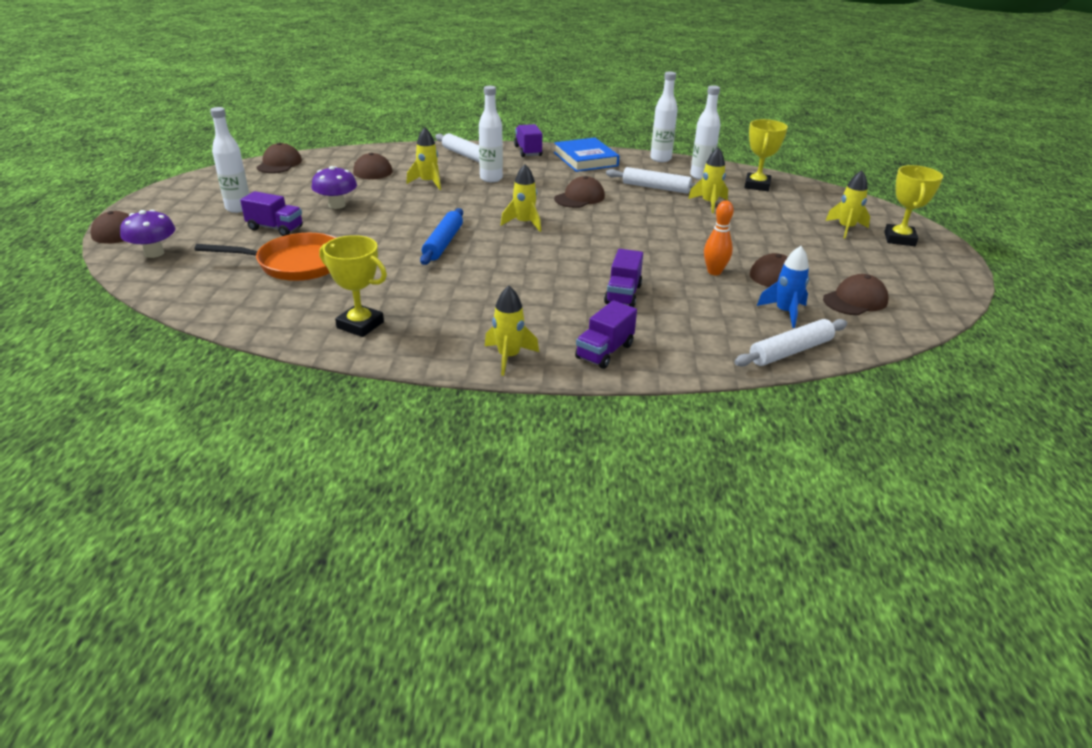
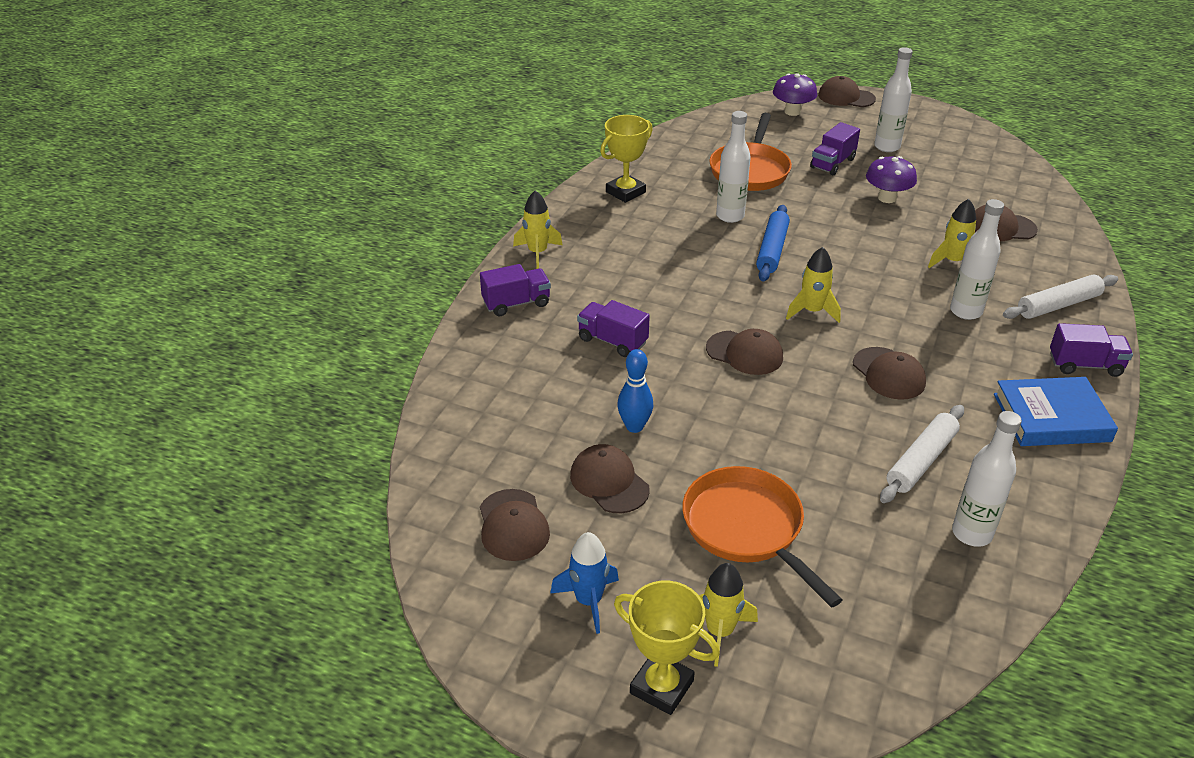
camera: 110 degrees right, 5 degrees up
brown cap [256,142,302,173] -> brown cap moved to [706,329,783,375]
blue rolling pin [420,208,463,265] -> blue rolling pin turned 75 degrees clockwise [756,205,790,282]
purple truck [575,300,637,369] -> purple truck turned 105 degrees clockwise [480,264,551,316]
white bottle [650,71,678,162] -> white bottle moved to [716,111,751,223]
yellow rocket [688,147,728,213] -> none
orange bowling pin [704,200,734,275] -> blue bowling pin [617,349,653,433]
white rolling pin [734,319,847,367] -> none
yellow trophy [744,119,788,191] -> none
blue rocket [757,246,809,328] -> blue rocket moved to [550,532,619,634]
none -> orange pan [682,466,843,608]

